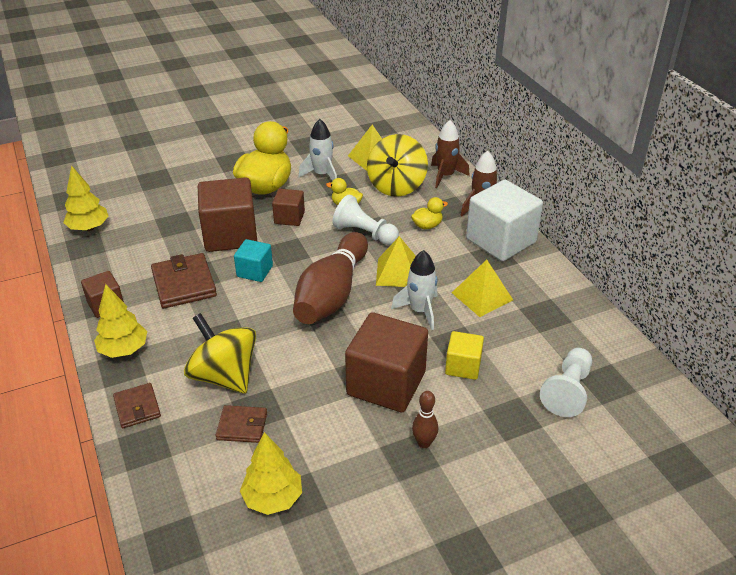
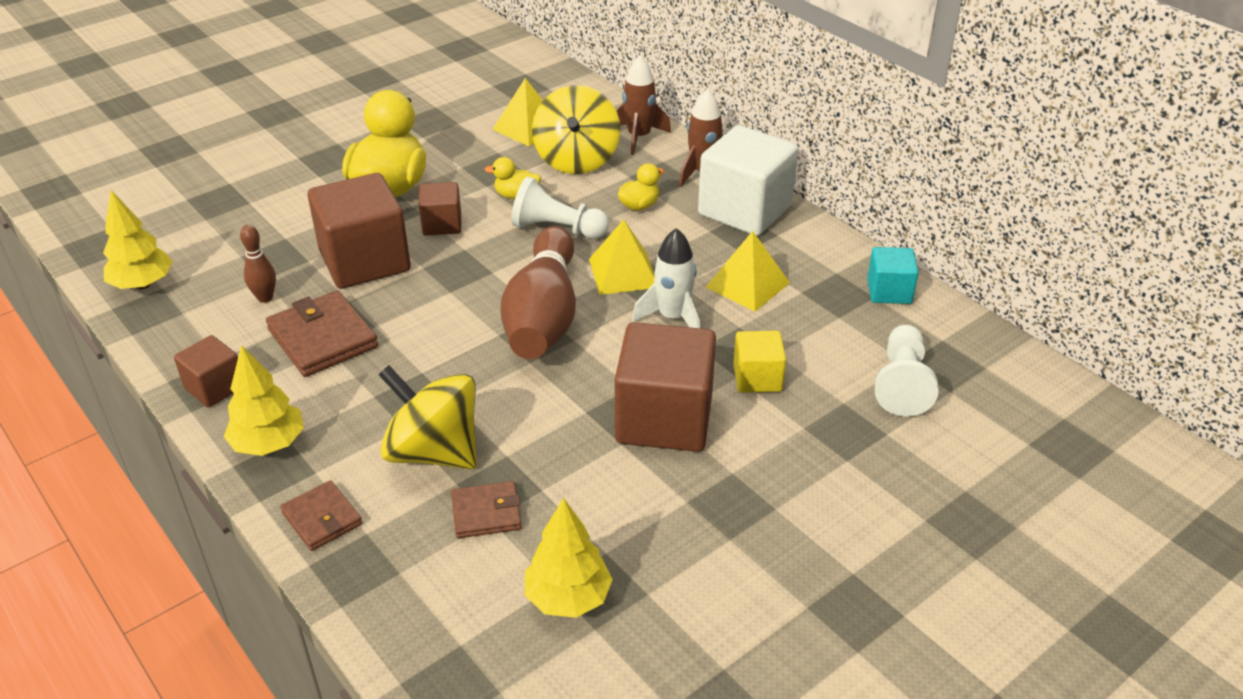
camera: 15 degrees left, 0 degrees up
turquoise cube [234,239,273,282] -> turquoise cube moved to [867,247,919,304]
white rocket [299,119,337,181] -> none
brown bowling pin [412,391,438,448] -> brown bowling pin moved to [240,225,276,303]

